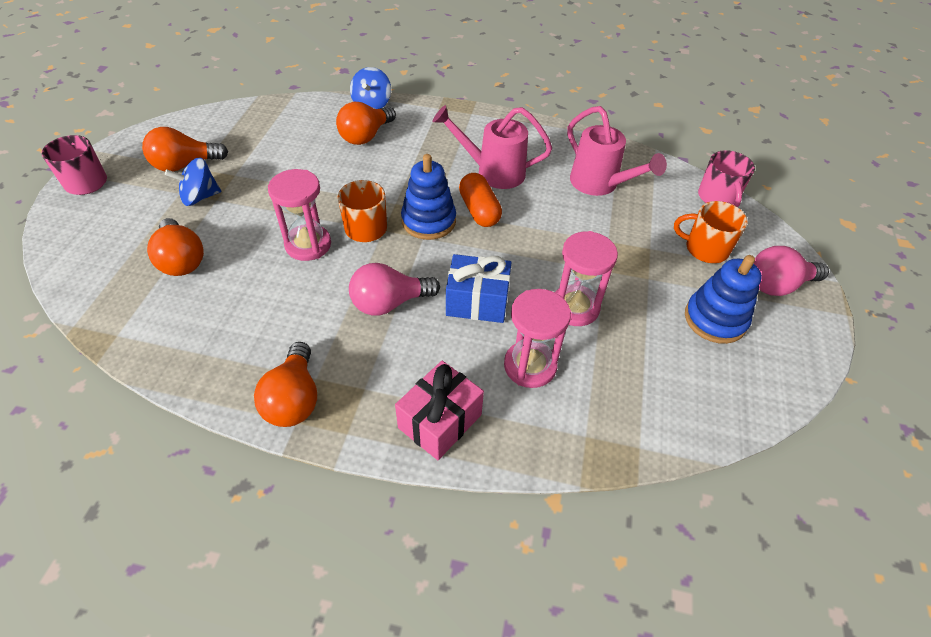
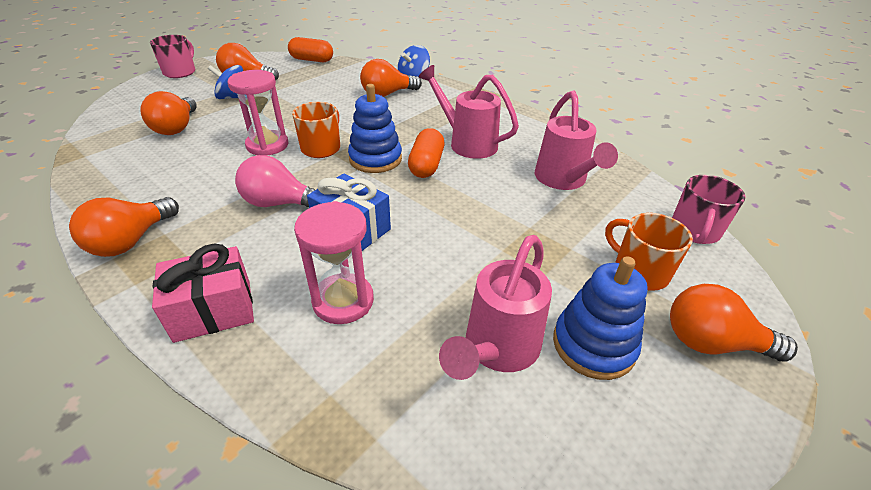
camera: 30 degrees right, 10 degrees down
pink hourglass [555,231,618,326] -> none
pink light bulb [754,246,829,296] -> orange light bulb [670,284,798,362]
none -> orange capsule [288,37,333,62]
none -> pink watering can [439,235,552,380]

